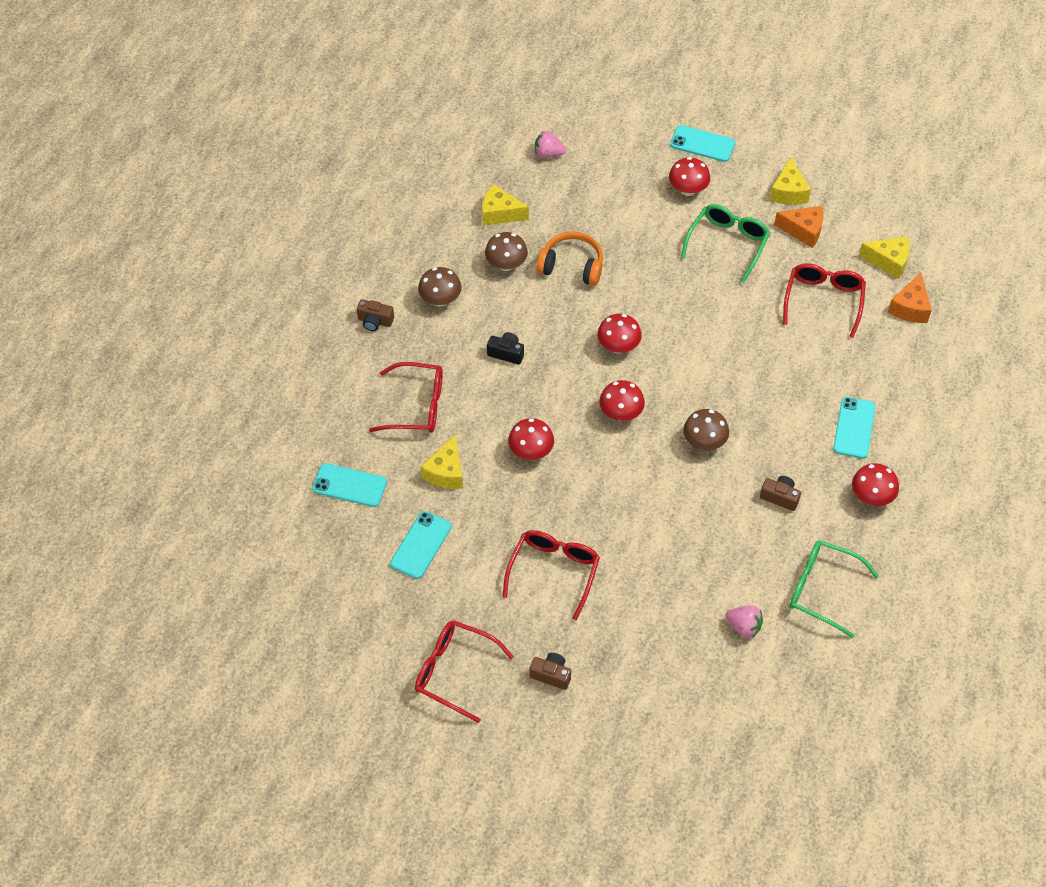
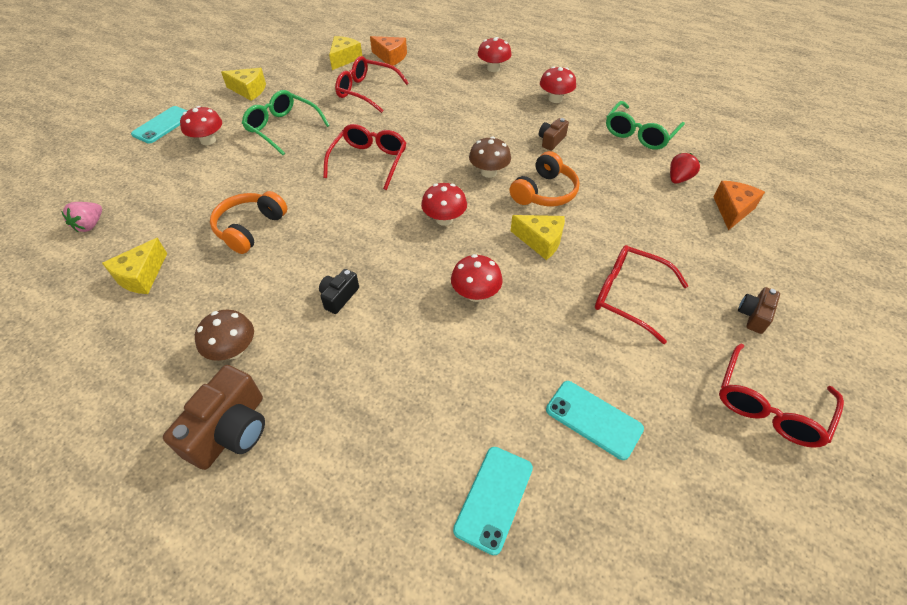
camera: 80 degrees left, 5 degrees down
brown camera [357,299,394,331] -> brown camera [163,365,265,470], size x1.81
red glasses [369,362,443,433] -> red glasses moved to [323,124,406,190]
yellow cheese [421,434,463,489] -> yellow cheese moved to [511,215,565,260]
brown mushroom [485,232,528,271] -> none
red mushroom [597,314,642,354] -> red mushroom moved to [477,37,512,72]
pink strawberry [725,605,763,638] -> red strawberry [670,153,700,184]
orange cheese [774,206,823,248] -> orange cheese moved to [713,181,765,230]
turquoise phone [833,397,876,459] -> none
none -> orange headphones [510,151,580,206]

